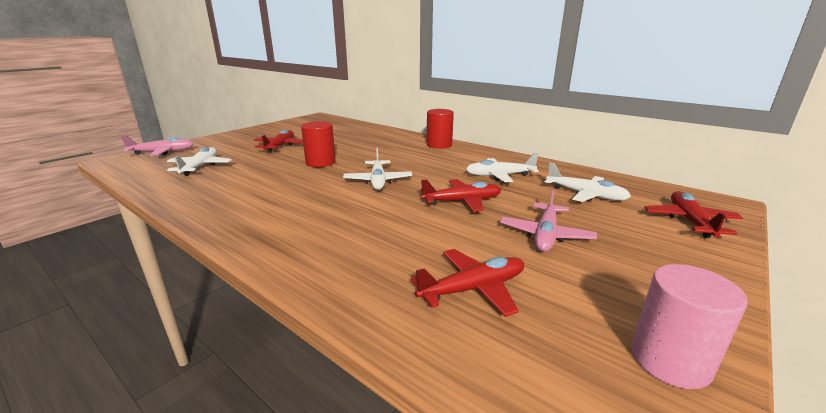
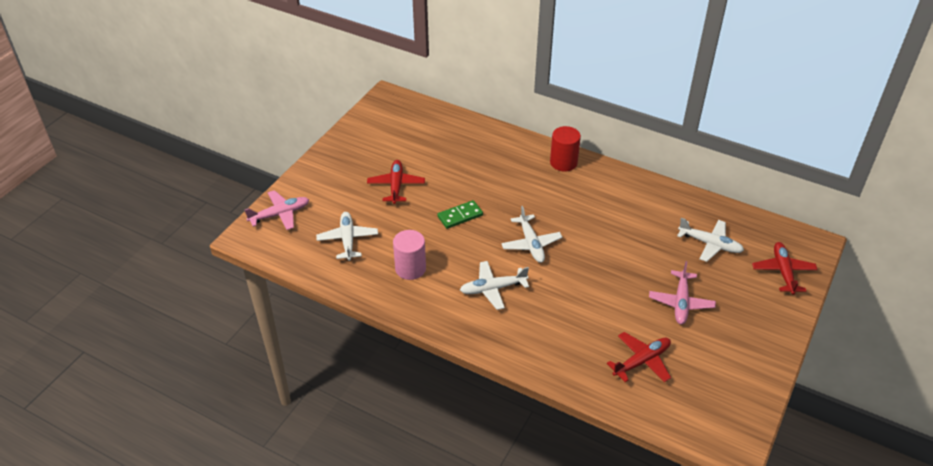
camera: 10 degrees left, 20 degrees up
red cylinder [301,121,336,167] -> green domino [437,200,483,229]
red plane [421,179,501,212] -> none
white plane [466,153,539,182] -> white plane moved to [460,261,529,310]
pink cylinder [631,264,748,389] -> pink cylinder moved to [393,230,426,280]

